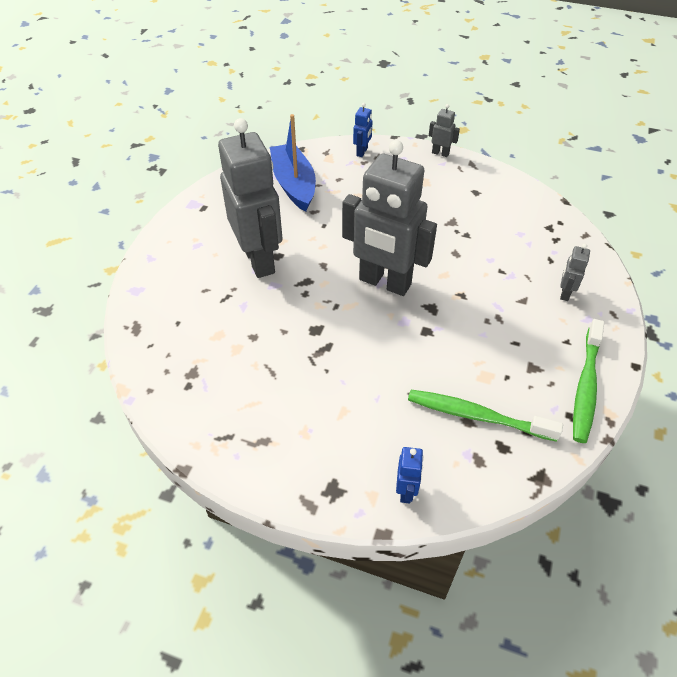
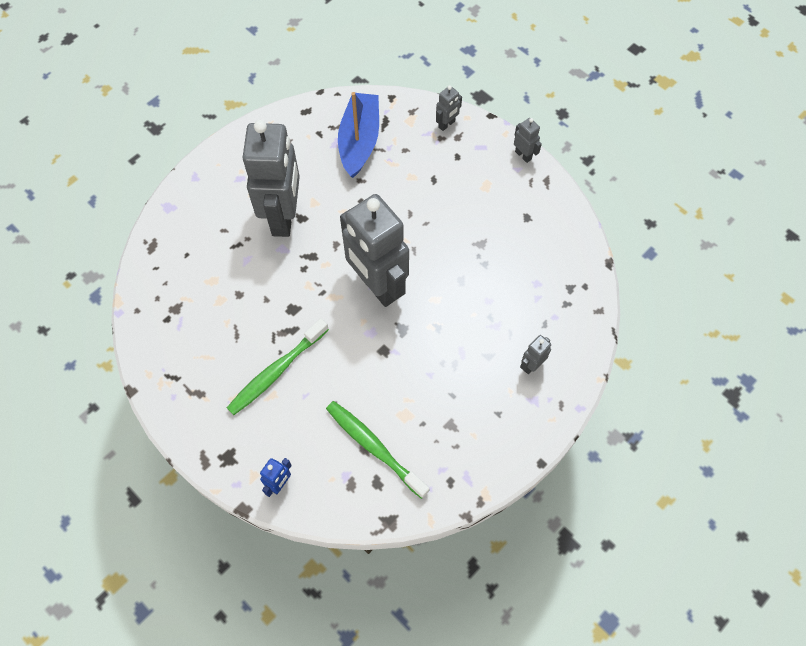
camera: 25 degrees right, 15 degrees up
blue robot [353,103,373,157] -> grey robot [436,85,462,131]
green toothbrush [573,319,604,443] -> green toothbrush moved to [227,318,329,415]

